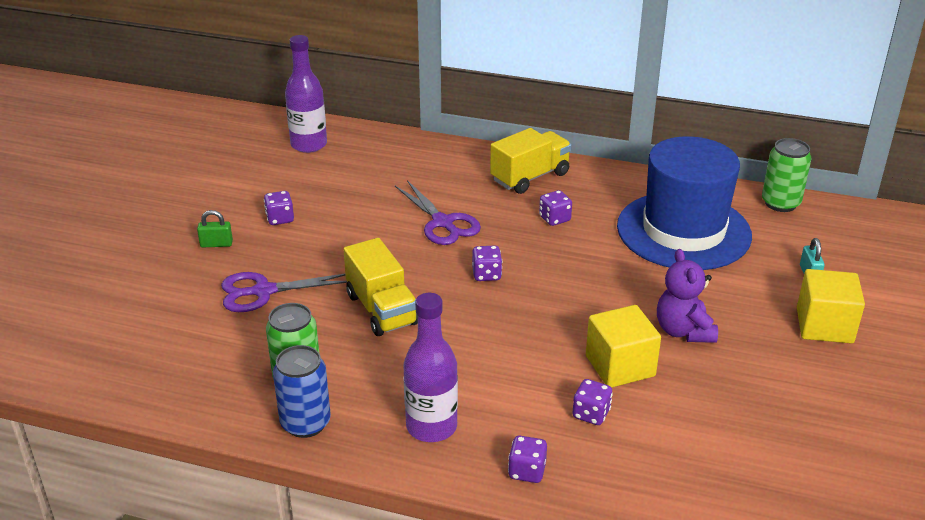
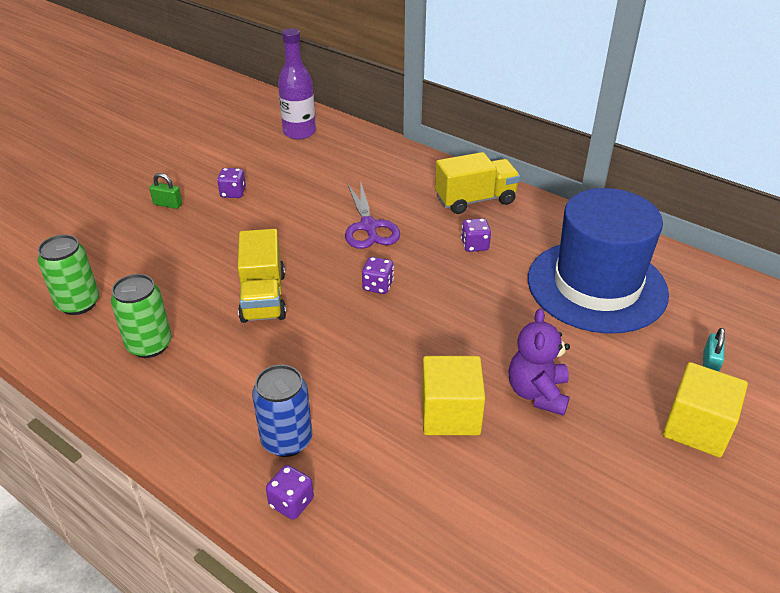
camera: 20 degrees right, 5 degrees up
purple scissors [221,272,347,312] -> none
blue can [273,345,331,438] -> blue can moved to [252,365,312,457]
purple bottle [403,293,458,442] -> none
purple dice [572,379,613,425] -> none
green can [762,138,812,212] -> green can moved to [37,235,99,315]

